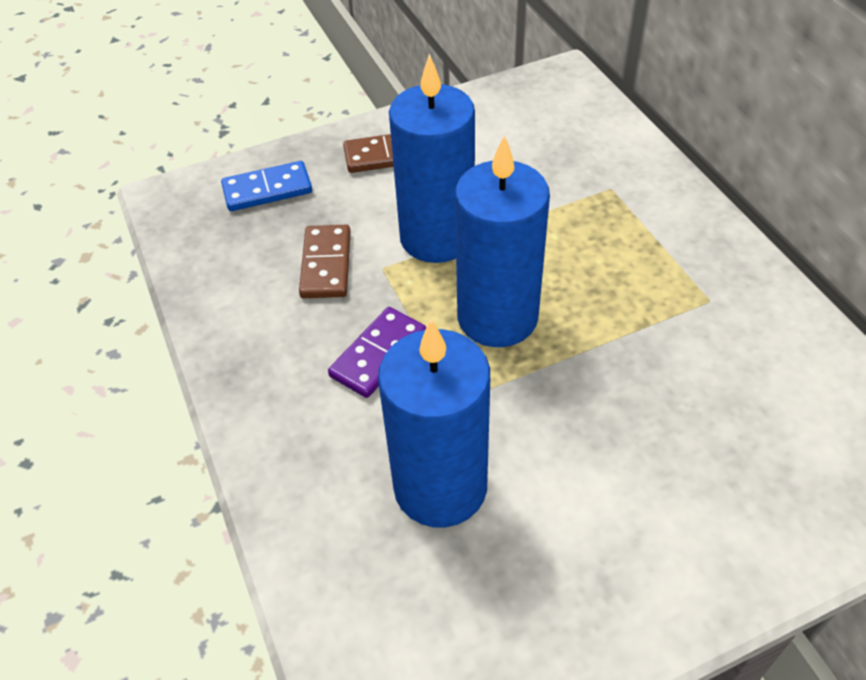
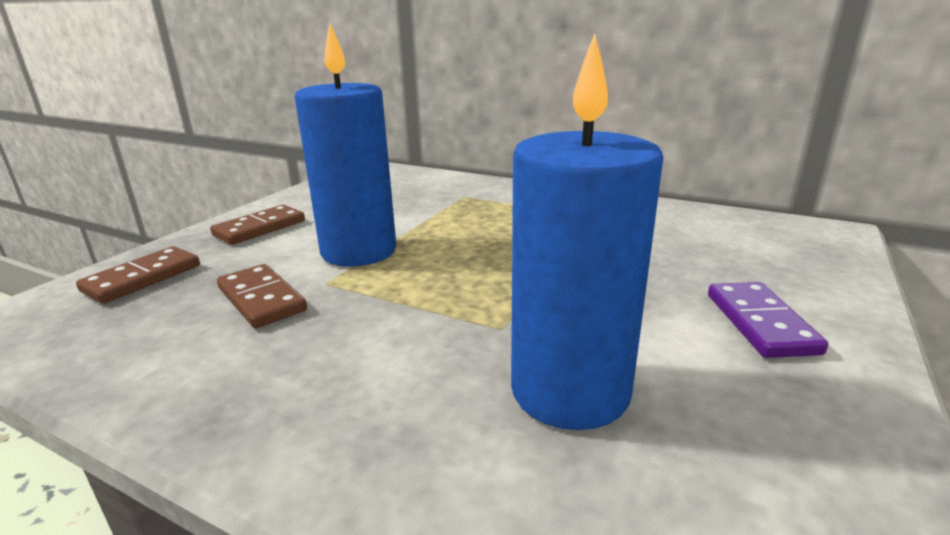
camera: 40 degrees left, 25 degrees down
blue domino [221,161,312,211] -> brown domino [76,246,200,304]
purple domino [328,307,426,398] -> purple domino moved to [708,282,828,358]
blue candle [455,135,550,347] -> none

